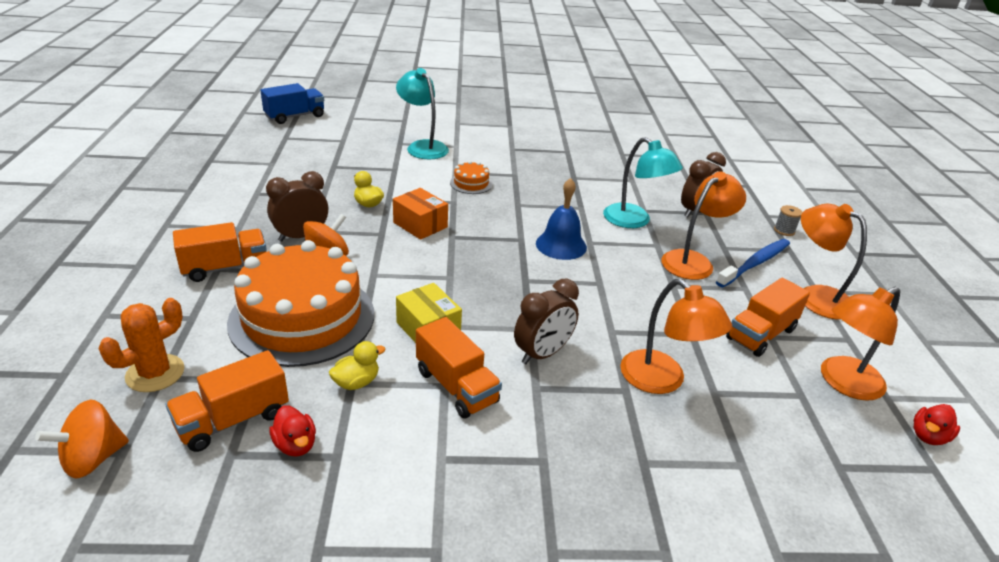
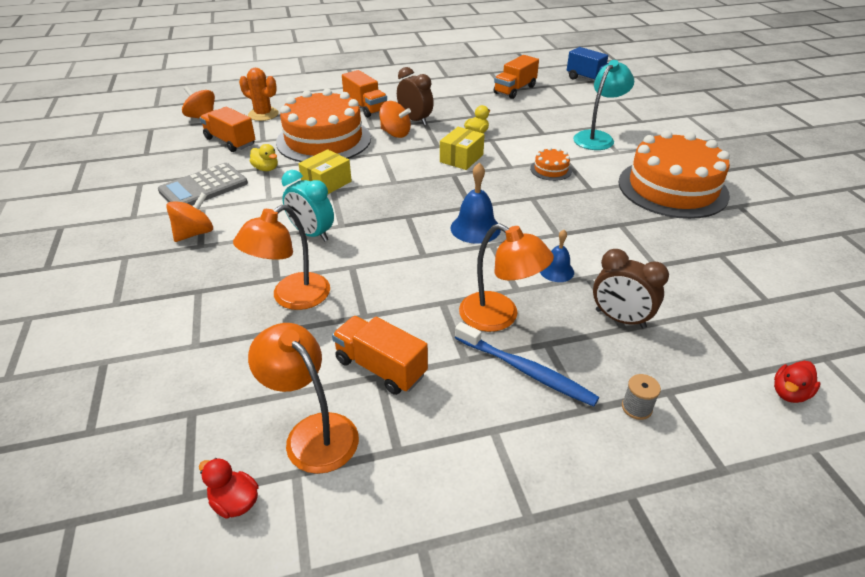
camera: 80 degrees right, 5 degrees up
red duck [269,405,316,457] -> red duck moved to [774,361,821,403]
orange box [393,188,448,240] -> yellow box [440,127,485,170]
orange truck [416,317,502,419] -> orange truck moved to [494,55,539,99]
brown clock [514,278,579,364] -> turquoise clock [282,170,334,241]
turquoise lamp [603,137,683,228] -> blue bell [540,230,574,282]
orange lamp [801,204,867,319] -> none
none -> grey calculator [158,163,248,205]
none -> orange spinning top [166,193,213,242]
none -> orange cake [619,130,730,219]

